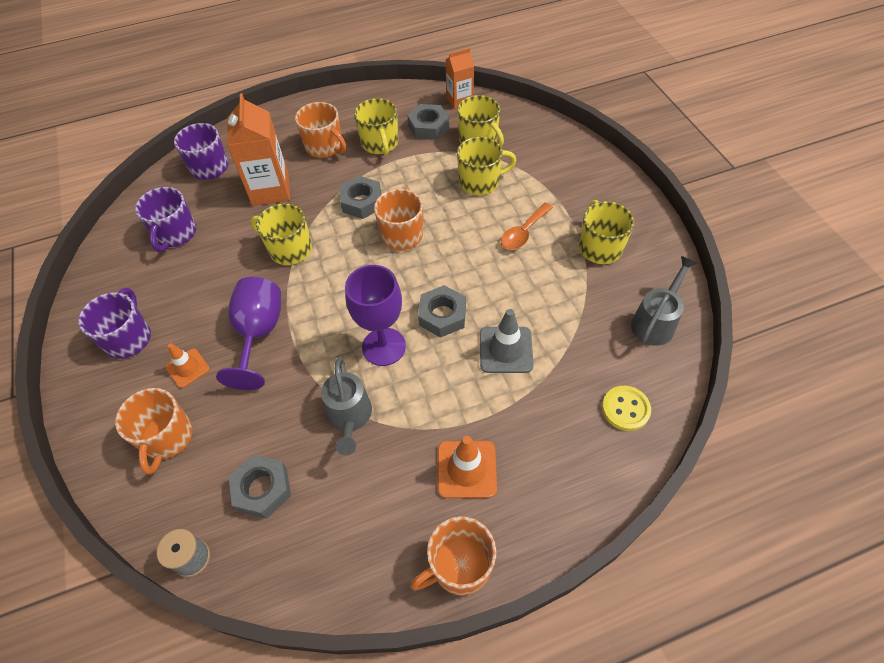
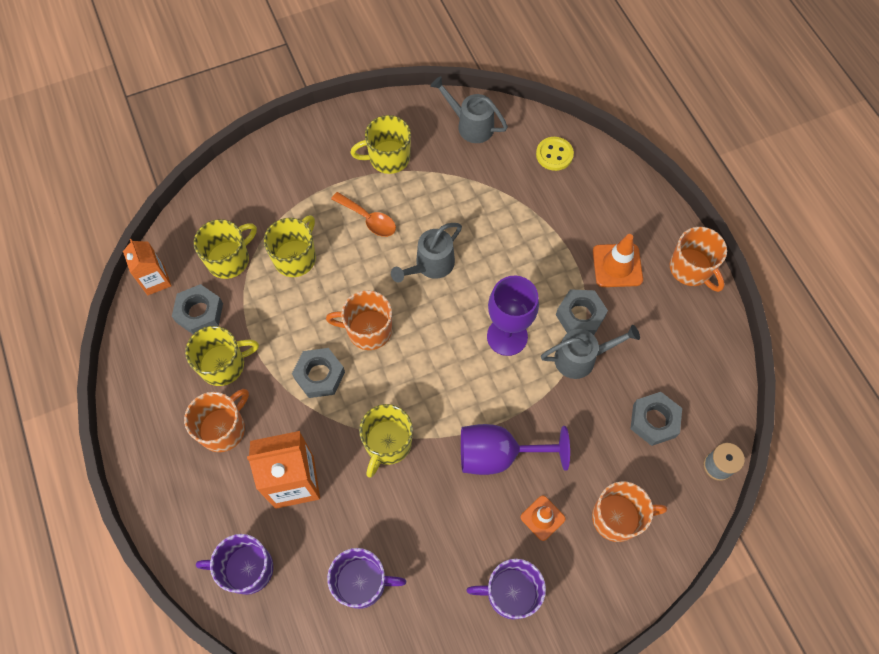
camera: 95 degrees left, 10 degrees up
grey nut [418,285,466,338] -> grey nut moved to [556,289,608,335]
yellow mug [457,137,517,195] -> yellow mug turned 45 degrees clockwise [264,215,316,277]
grey traffic cone [480,309,534,373] -> none
none -> grey watering can [391,223,462,283]

